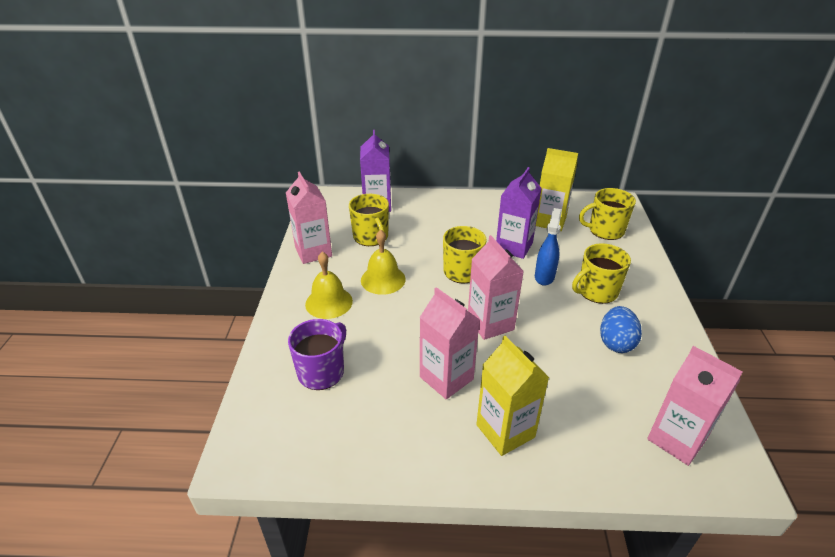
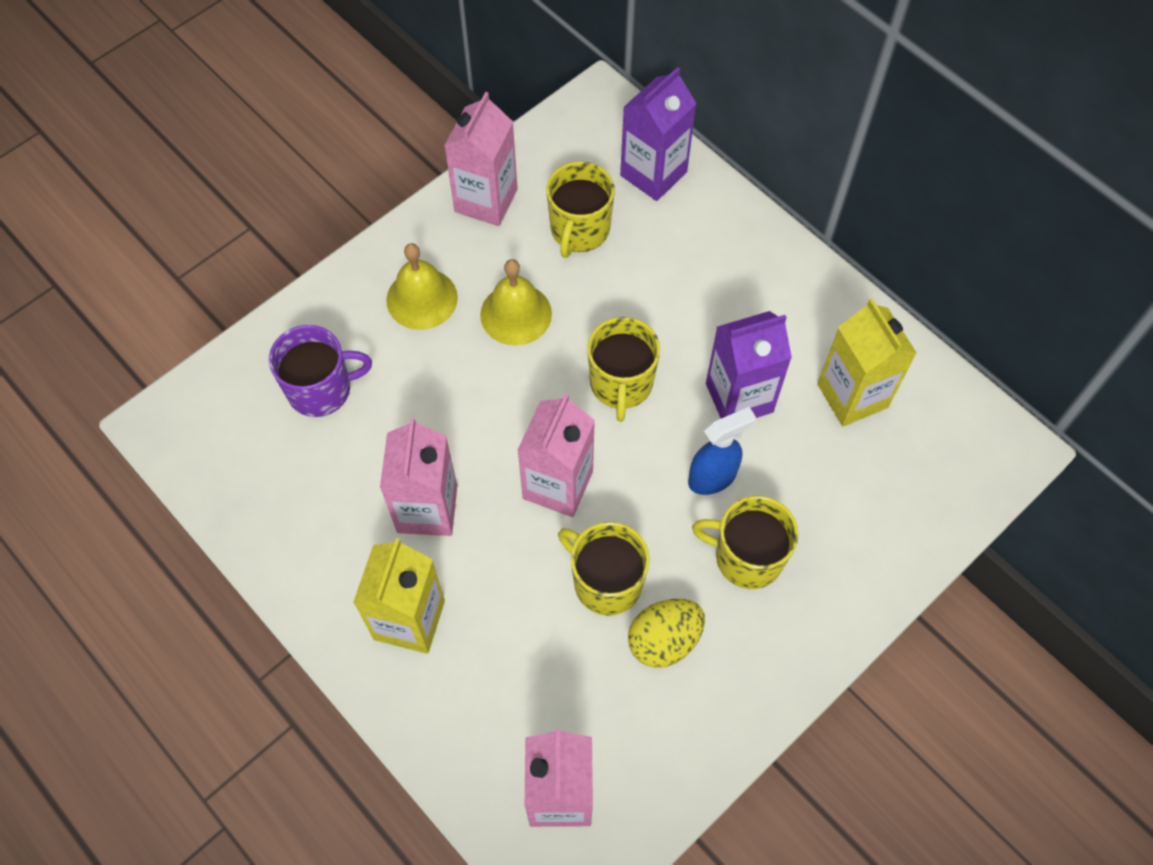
camera: 45 degrees right, 25 degrees up
yellow mug [579,188,636,240] -> yellow mug moved to [558,522,650,616]
blue egg [600,306,642,353] -> yellow egg [628,599,705,668]

